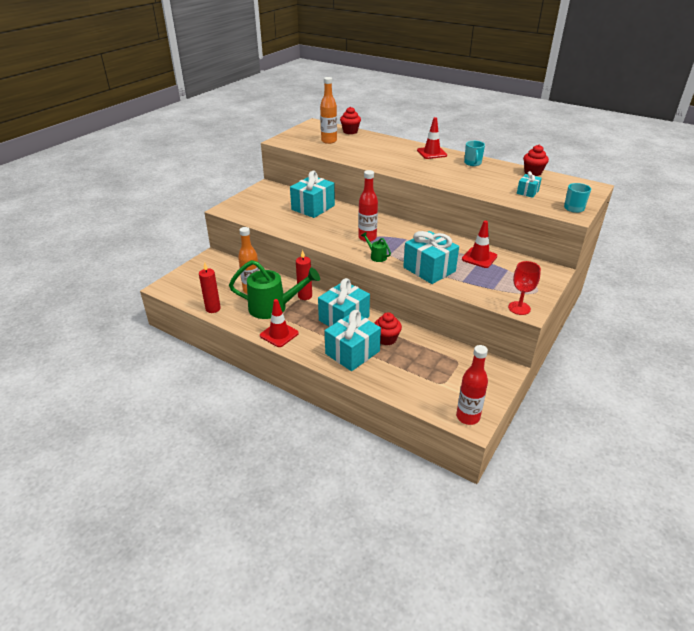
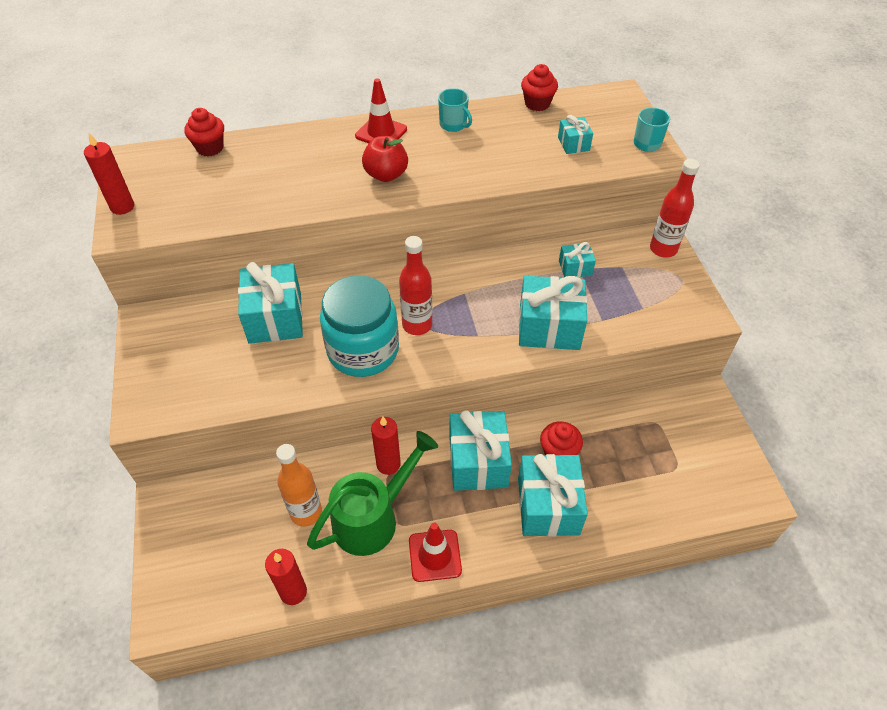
camera: 45 degrees left, 15 degrees up
orange bottle [320,77,337,144] -> none
green watering can [361,232,391,262] -> none
red bottle [456,345,488,425] -> red bottle moved to [650,159,700,258]
red traffic cone [462,220,497,268] -> turquoise gift [559,242,596,278]
red goblet [508,261,541,315] -> none
none -> red candle [84,133,134,215]
none -> turquoise jar [320,275,399,377]
none -> red apple [362,136,408,182]

